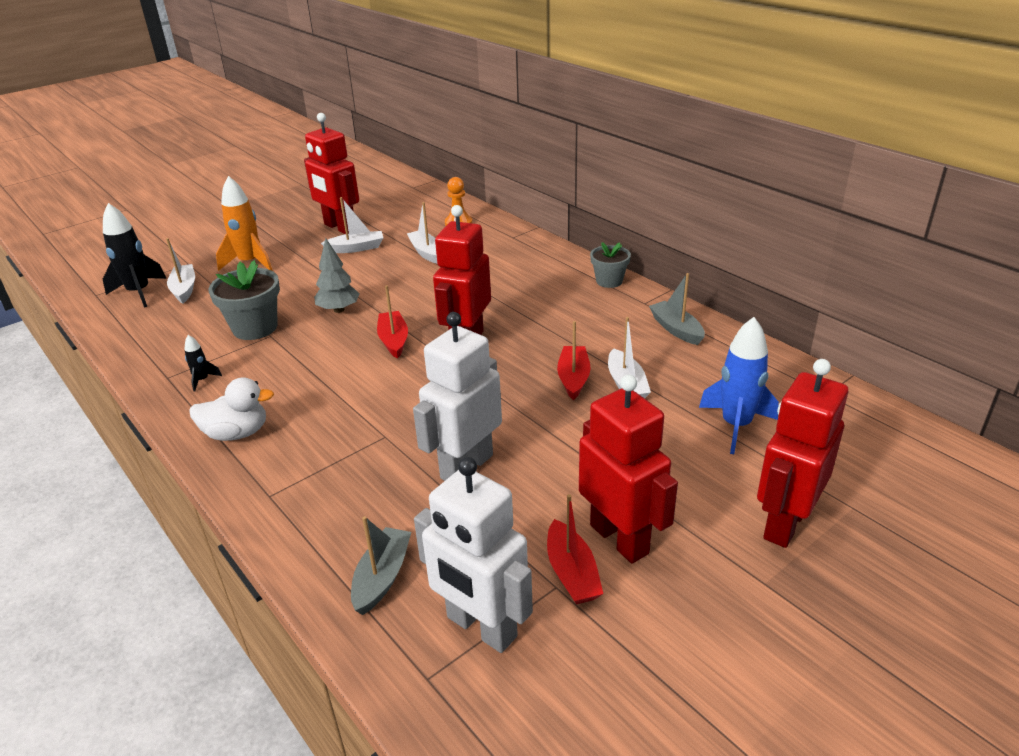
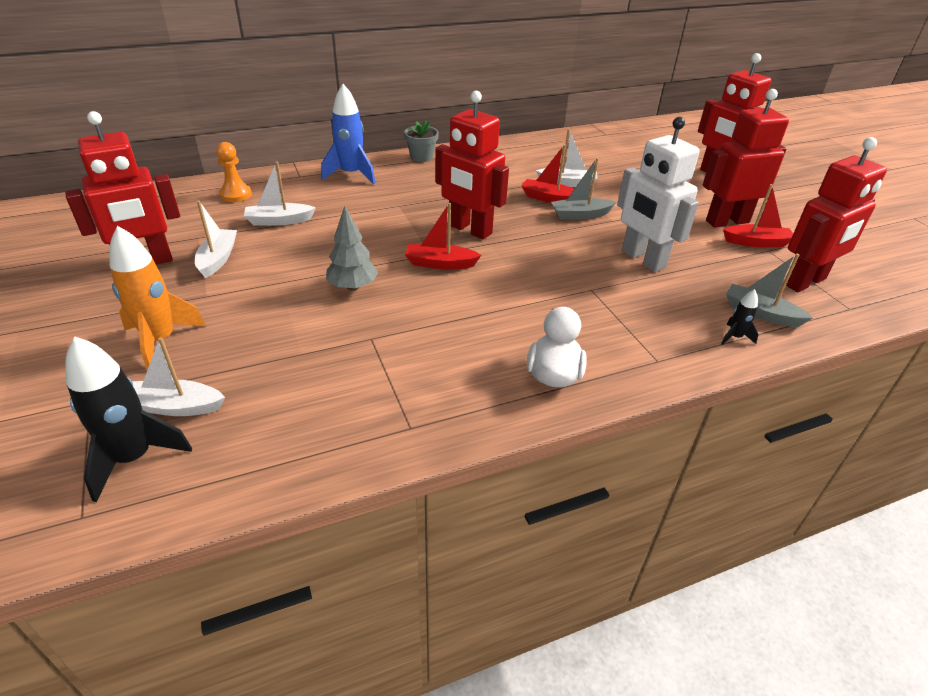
camera: 75 degrees left, 5 degrees up
black rocket [185,335,222,392] -> black rocket moved to [721,289,759,345]
grey flower pot [208,260,280,340] -> none
white robot [414,457,533,653] -> red robot [786,137,887,292]
grey boat [649,273,705,345] -> grey boat moved to [551,158,616,220]
blue rocket [699,317,779,454] -> blue rocket moved to [321,84,375,184]

